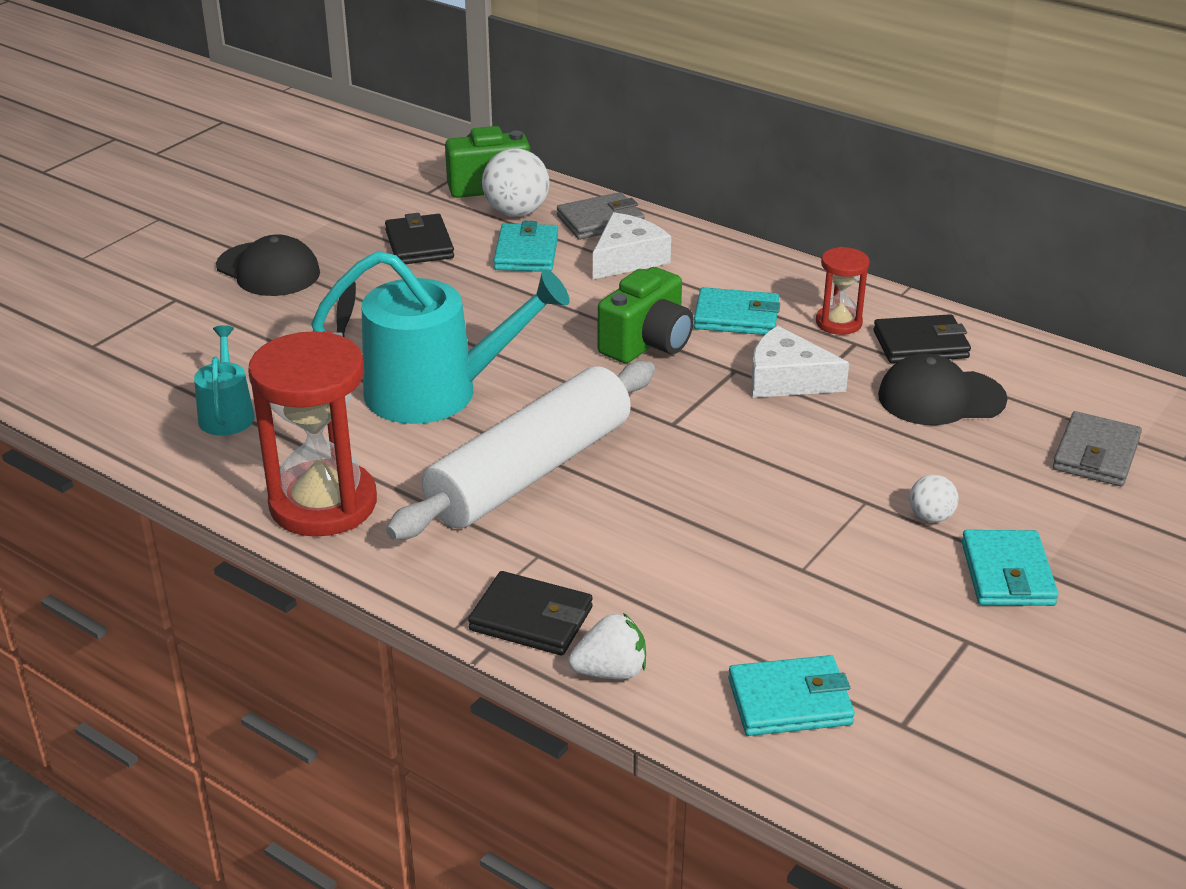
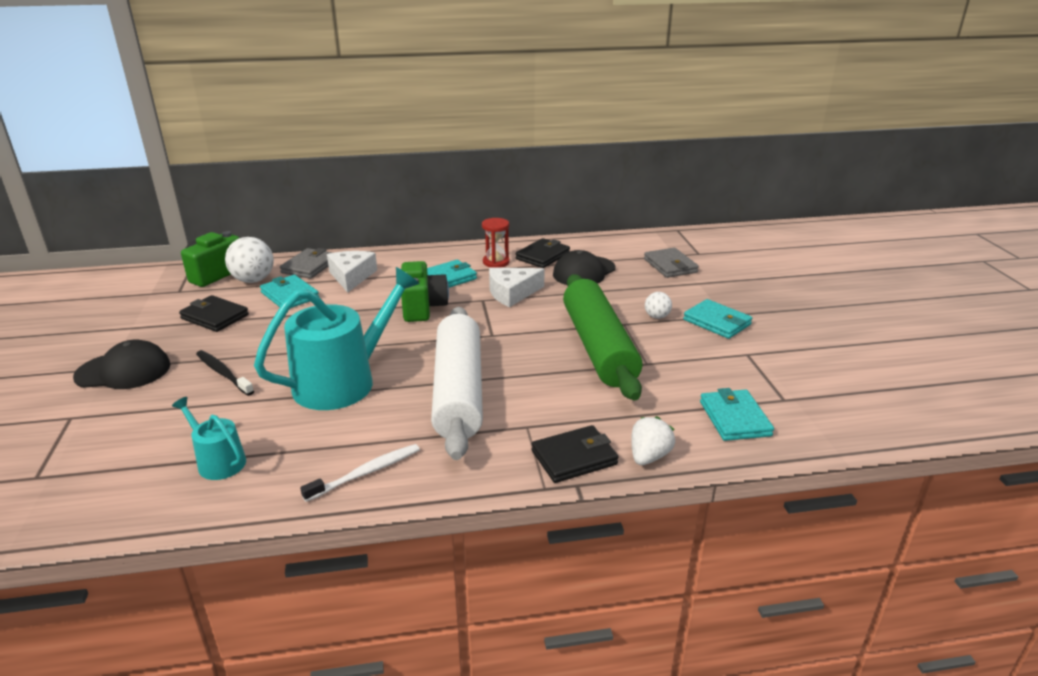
camera: 45 degrees left, 5 degrees down
red hourglass [248,331,377,537] -> white toothbrush [300,444,420,502]
turquoise wallet [728,655,855,736] -> turquoise wallet turned 45 degrees counterclockwise [700,388,774,441]
none -> green rolling pin [563,274,642,401]

